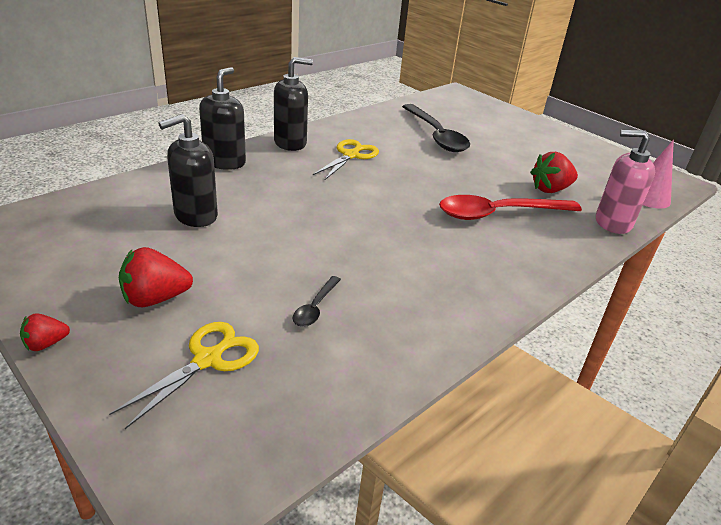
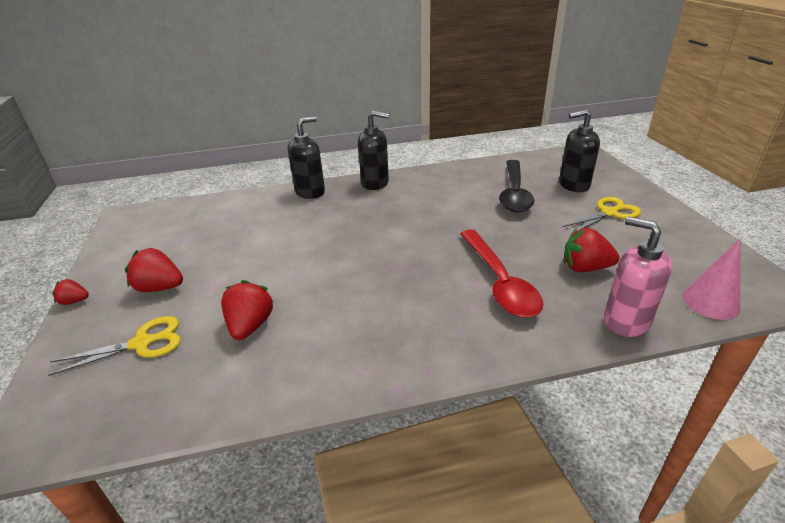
camera: 35 degrees right, 0 degrees up
black soap dispenser [158,114,218,227] -> black soap dispenser moved to [559,109,600,192]
black spoon [293,276,341,327] -> red strawberry [221,280,273,340]
yellow scissors [313,139,379,181] -> yellow scissors moved to [563,197,641,231]
red spoon [439,195,582,220] -> red spoon turned 120 degrees counterclockwise [460,230,544,317]

